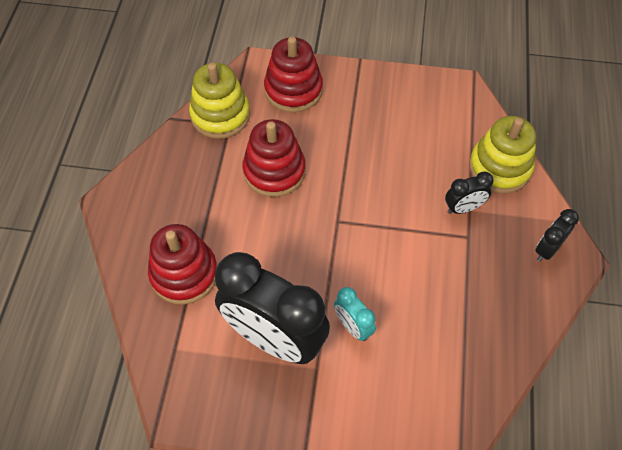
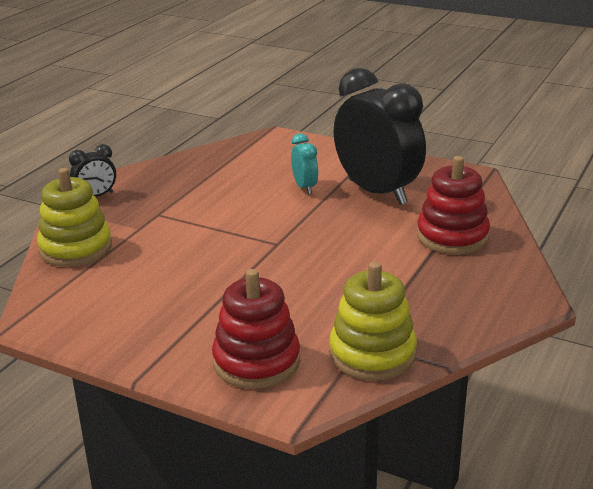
camera: 160 degrees left, 30 degrees down
red stacking toy [242,119,306,197] -> none
black clock [445,171,494,214] -> none

